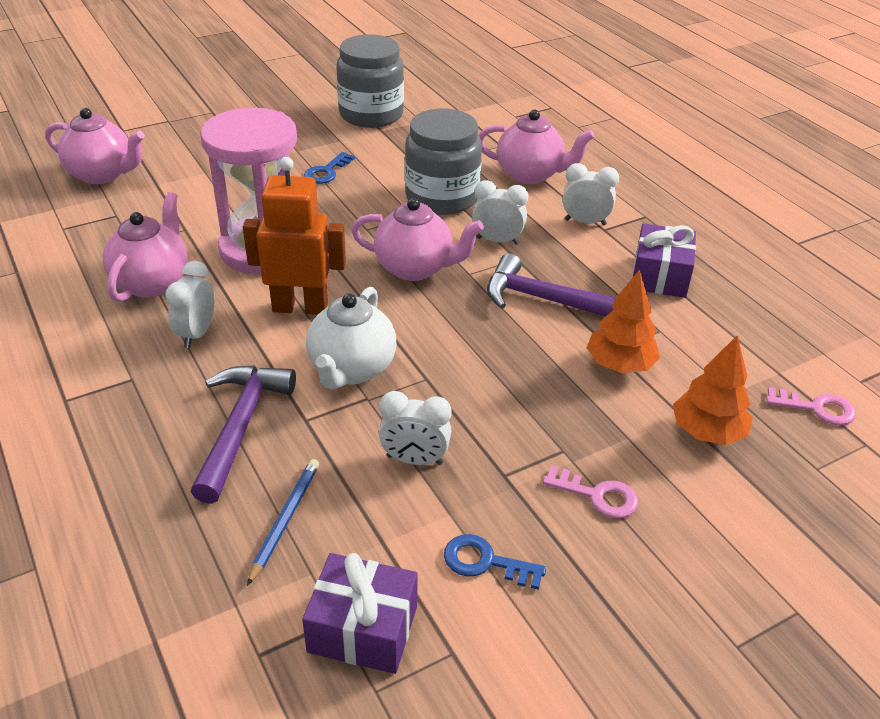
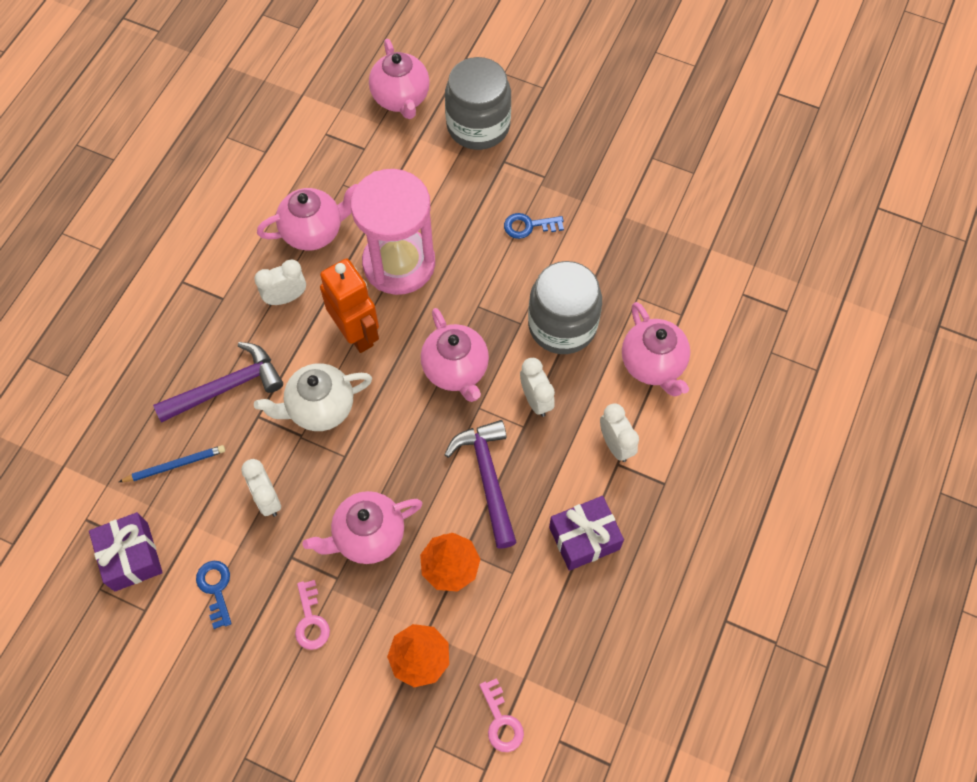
camera: 55 degrees right, 25 degrees up
grey jar [336,34,404,128] -> grey jar moved to [445,57,511,150]
none -> pink teapot [303,491,422,564]

